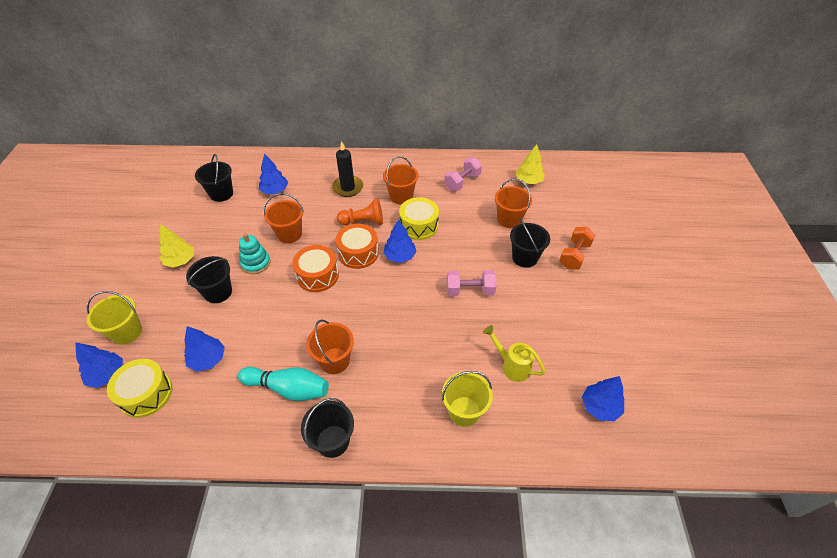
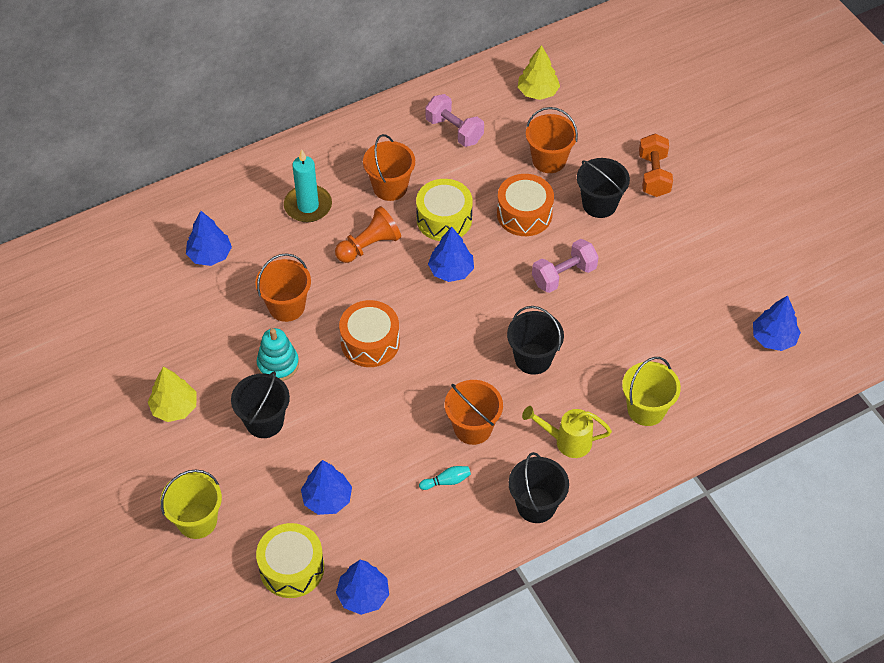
camera: 30 degrees left, 5 degrees up
blue tree [75,342,123,388] -> blue tree moved to [336,560,389,615]
black bucket [195,154,233,202] -> black bucket moved to [507,306,564,375]
turquoise bowling pin [238,367,329,401] -> turquoise bowling pin [419,466,471,490], size x0.45
black candle [332,141,363,197] -> turquoise candle [284,149,332,222]
orange drum [336,224,379,269] -> orange drum moved to [497,174,554,236]
pink dumbbell [444,157,482,191] -> pink dumbbell turned 60 degrees counterclockwise [425,94,484,147]
yellow watering can [483,325,546,382] -> yellow watering can moved to [522,406,612,458]

